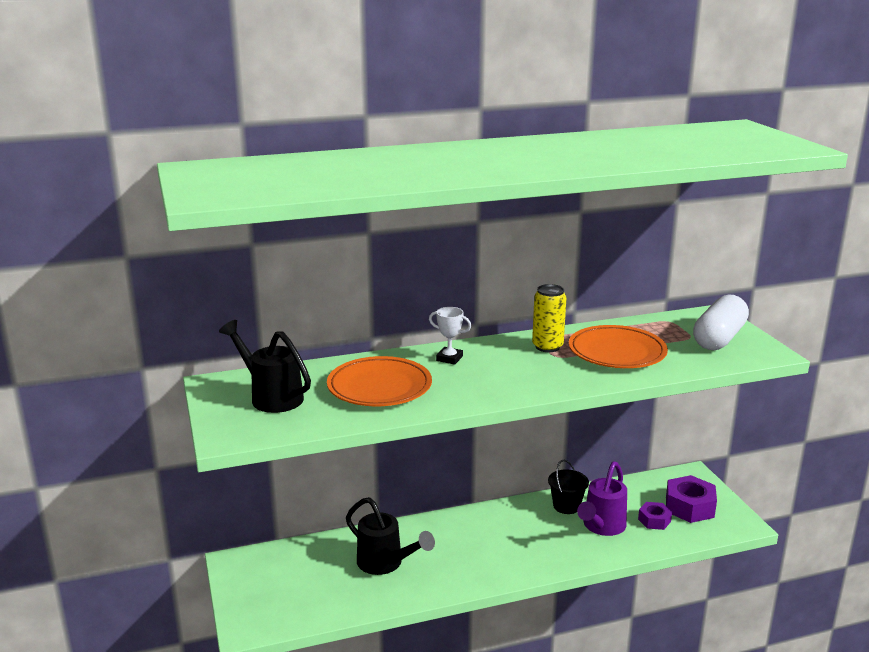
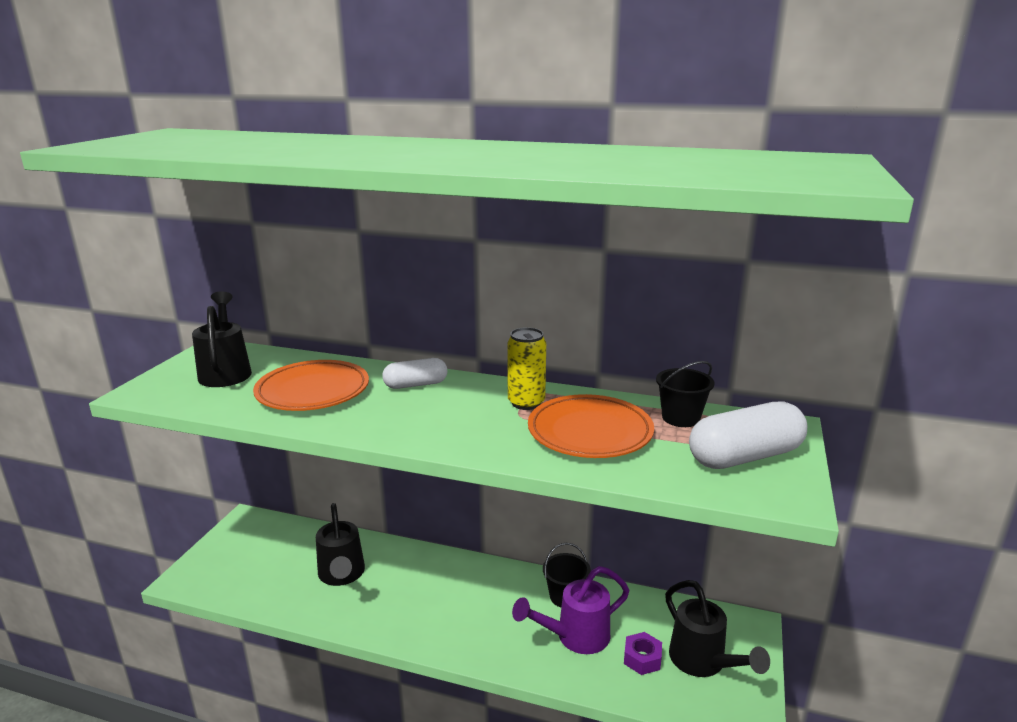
camera: 35 degrees right, 0 degrees up
white trophy [429,307,472,365] -> white capsule [382,358,448,389]
purple nut [666,475,717,523] -> black watering can [665,580,770,677]
none -> black bucket [656,361,714,427]

